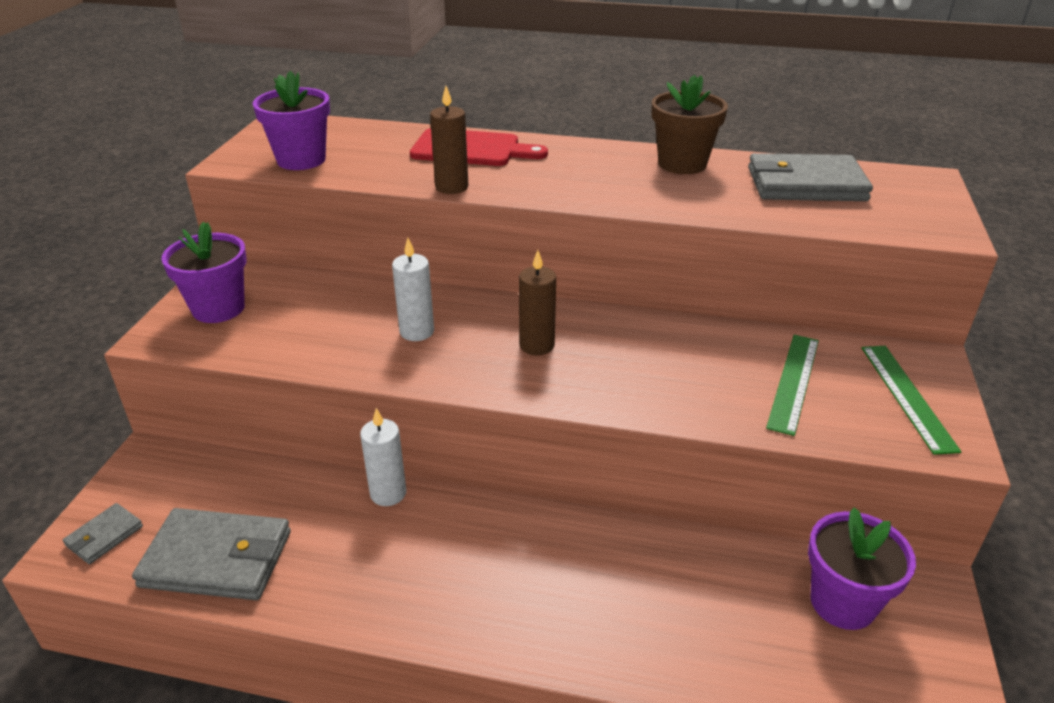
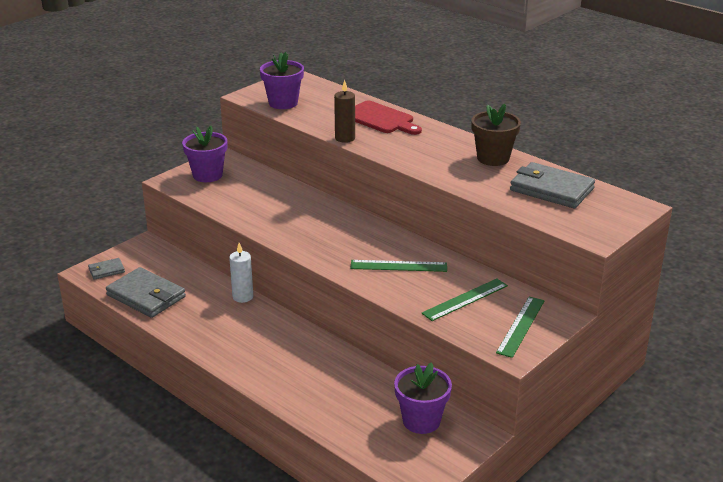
camera: 30 degrees right, 5 degrees down
white candle [392,238,434,341] -> none
brown candle [519,250,556,355] -> none
none -> green ruler [350,260,447,272]

